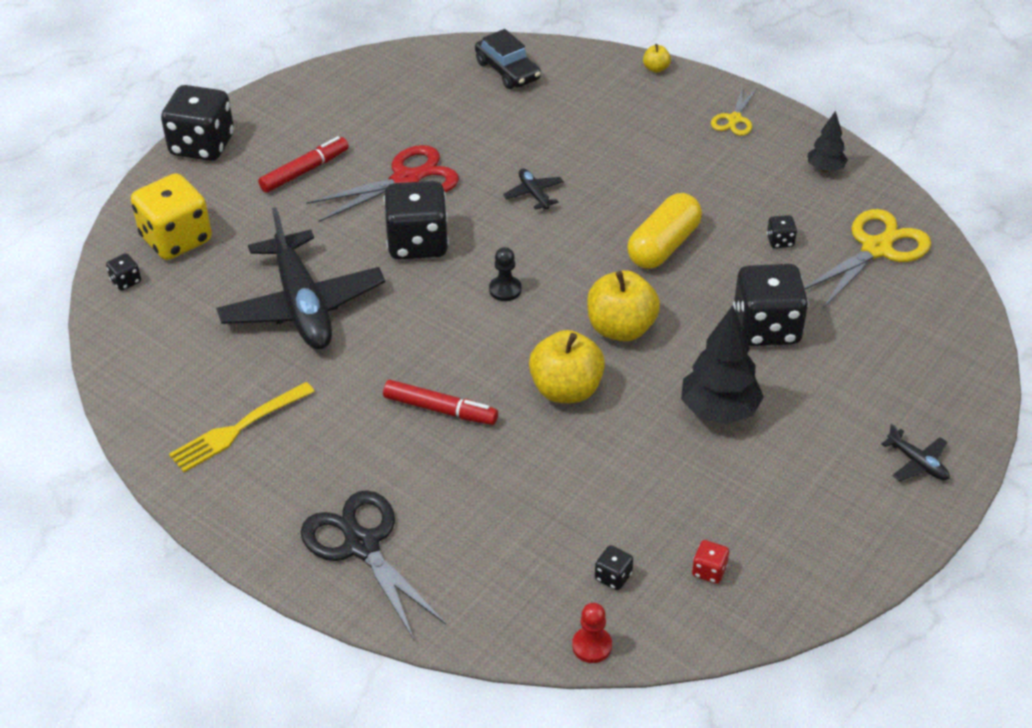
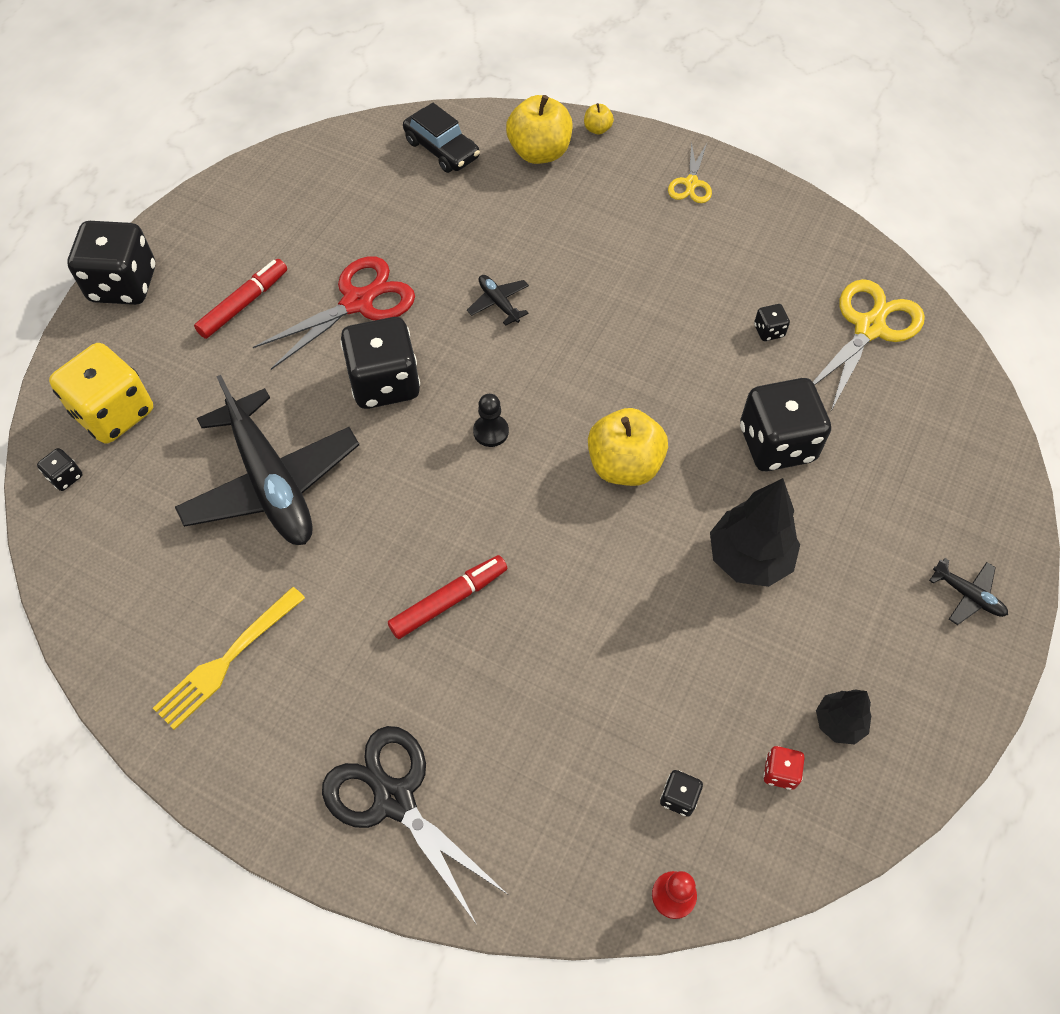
camera: 10 degrees left, 15 degrees up
red marker [383,380,498,425] -> red marker turned 45 degrees counterclockwise [388,555,507,639]
yellow apple [529,330,605,403] -> yellow apple moved to [506,95,573,164]
yellow capsule [627,193,702,269] -> none
black tree [808,111,848,172] -> black tree moved to [816,689,871,745]

